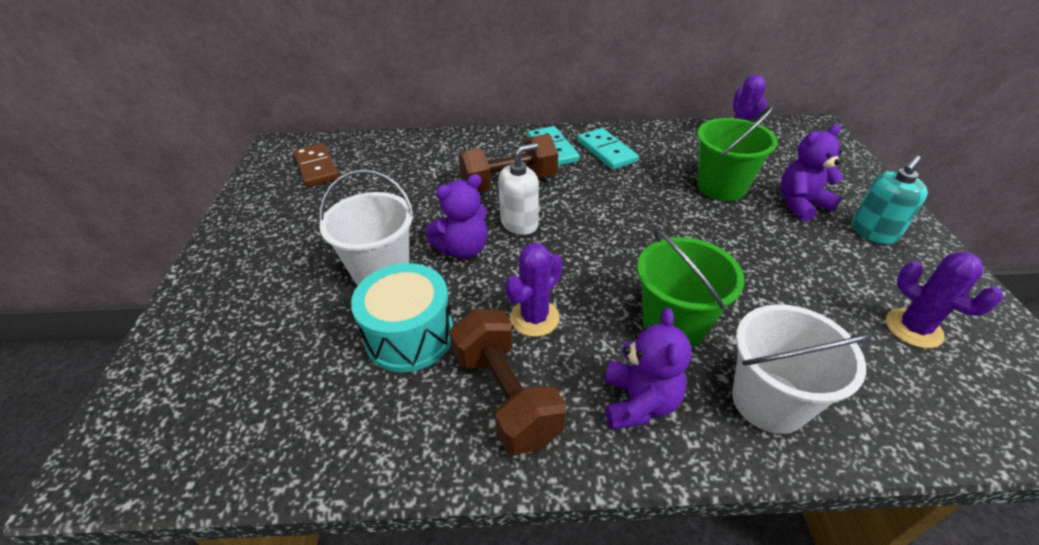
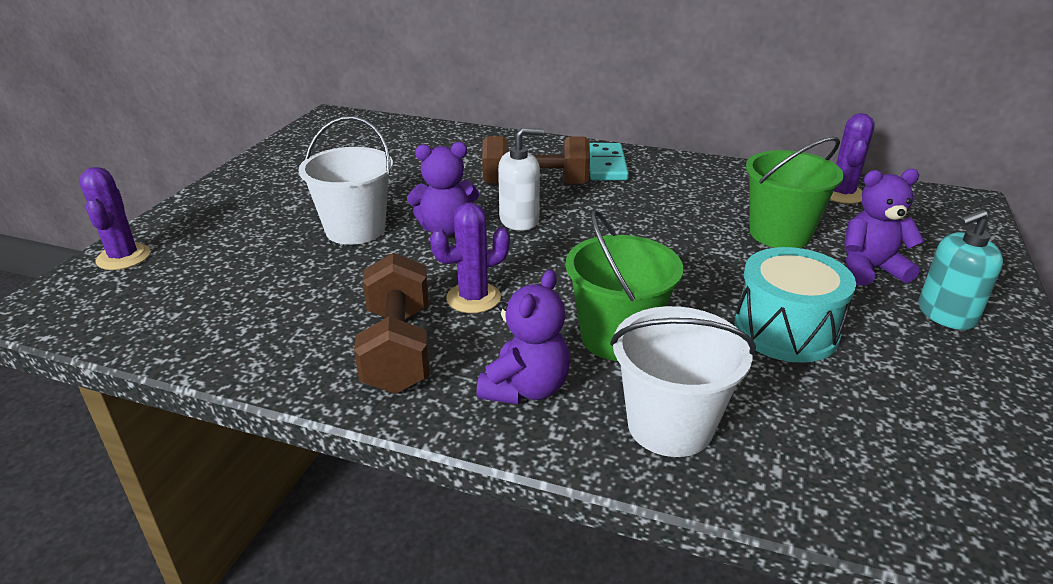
camera: 20 degrees right, 10 degrees down
brown domino [293,143,339,187] -> none
turquoise drum [351,263,453,372] -> turquoise drum moved to [734,247,856,363]
turquoise domino [578,128,639,170] -> none
purple cactus [886,251,1003,348] -> purple cactus moved to [79,167,150,270]

